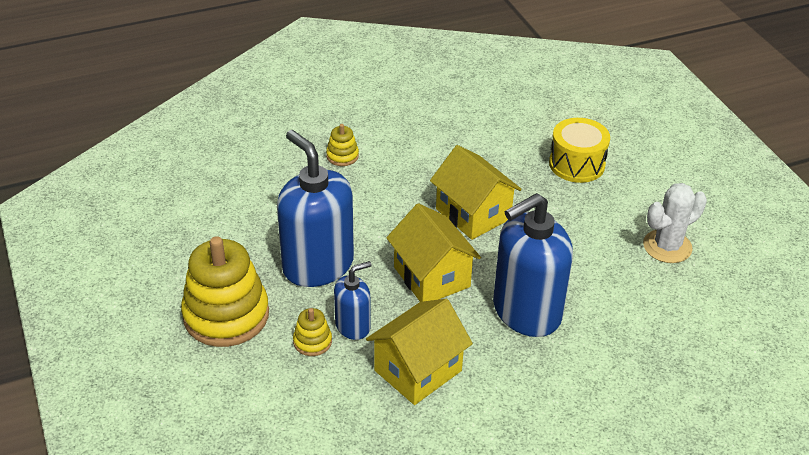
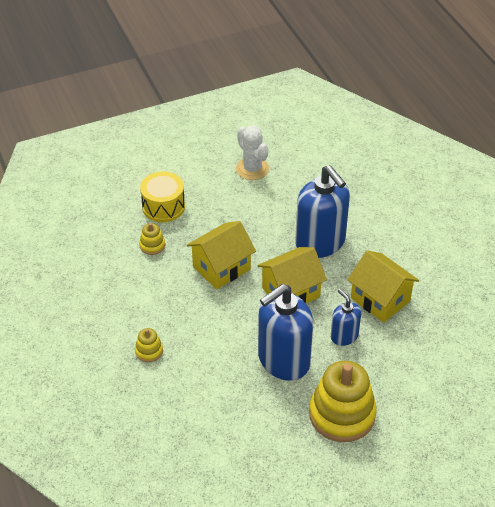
camera: 90 degrees left, 5 degrees up
yellow stacking toy [293,308,332,356] -> yellow stacking toy moved to [139,223,165,255]

